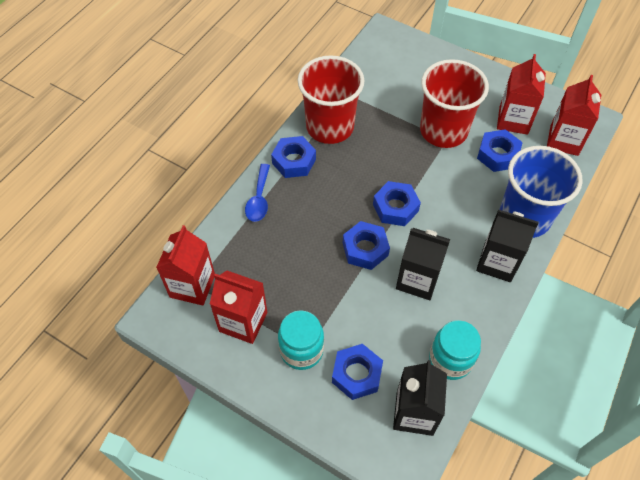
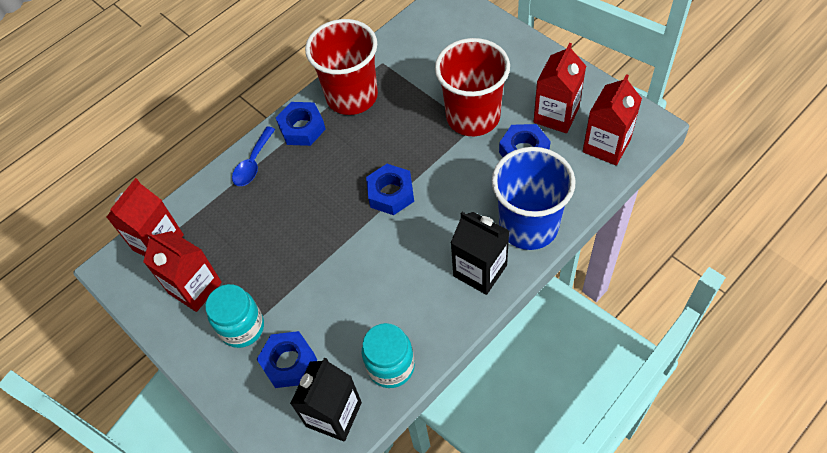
camera: 20 degrees right, 0 degrees up
blue nut [343,221,390,270] -> none
black carton [396,228,450,300] -> none

